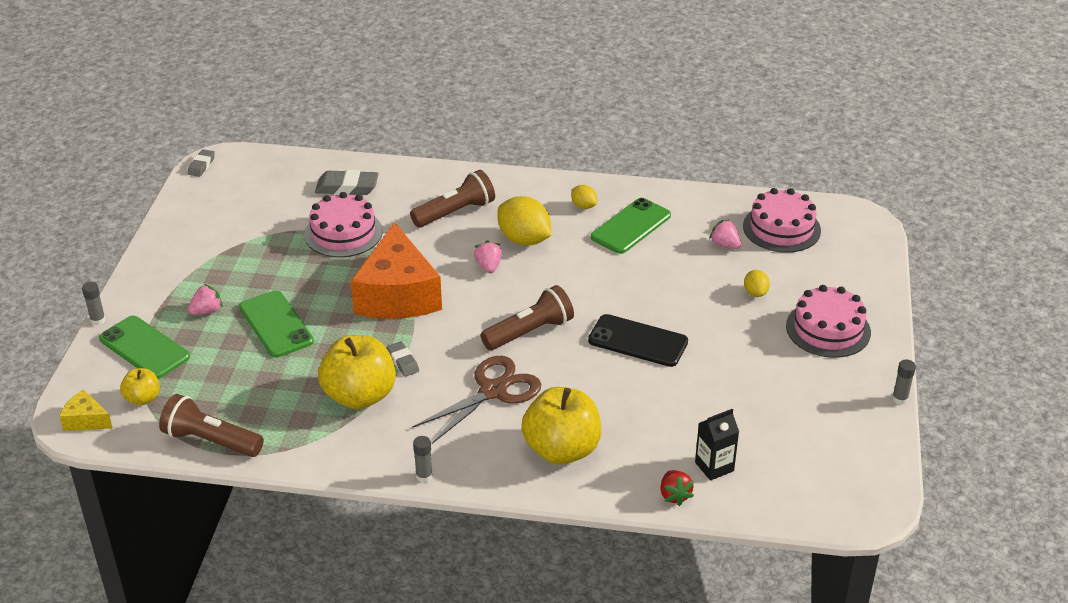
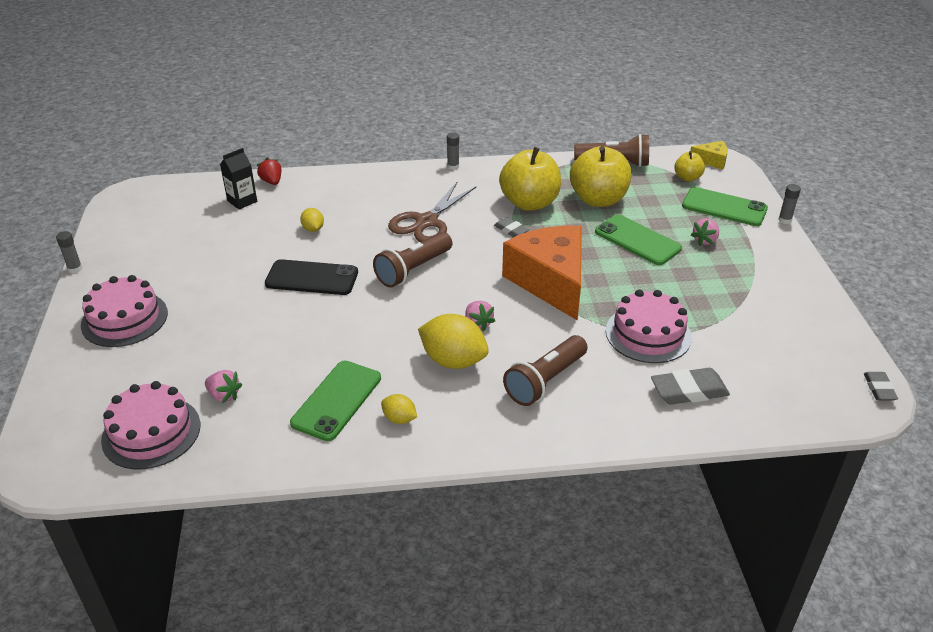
camera: 165 degrees right, 0 degrees up
yellow apple [521,387,601,465] -> yellow apple moved to [570,146,632,207]
yellow lemon [744,270,770,297] -> yellow lemon moved to [300,208,324,232]

